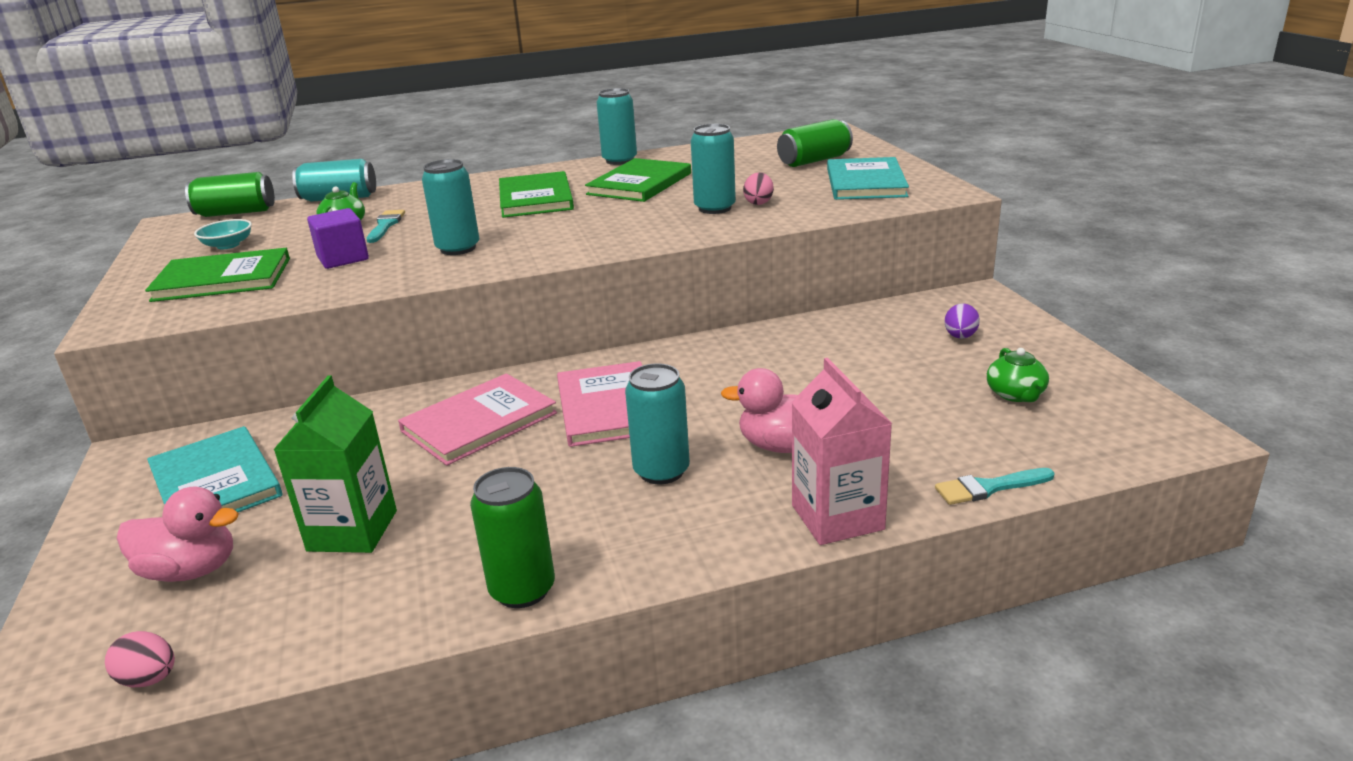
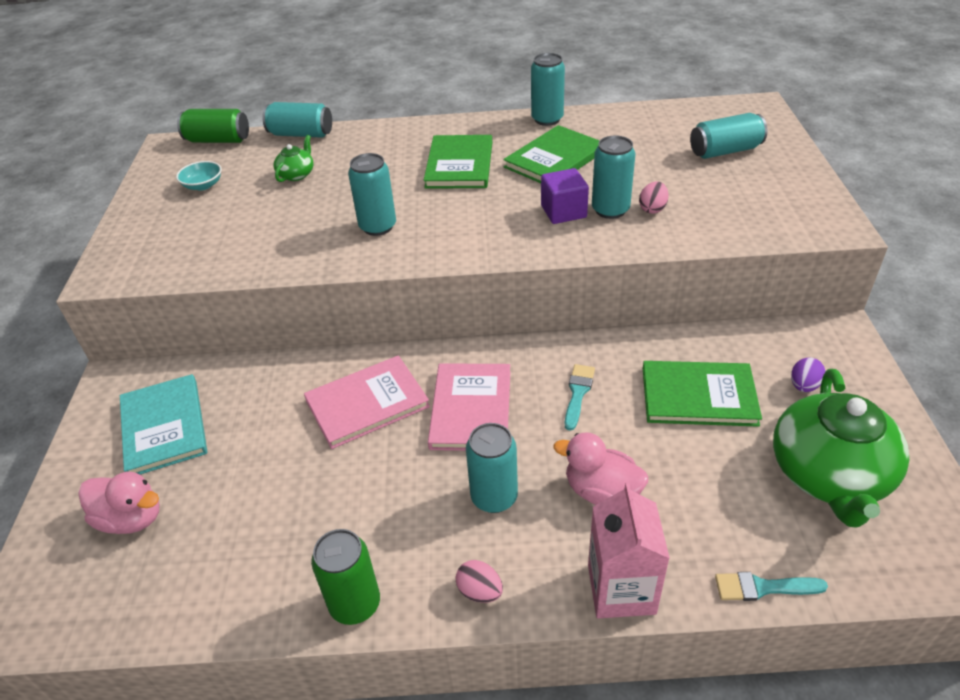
camera: 15 degrees right, 15 degrees up
pink egg [105,631,175,687] -> pink egg moved to [456,560,503,603]
green book [145,248,290,302] -> green book moved to [643,361,762,427]
green carton [273,375,397,553] -> none
purple cube [307,208,369,269] -> purple cube moved to [541,168,589,224]
turquoise brush [367,210,405,243] -> turquoise brush moved to [565,364,595,431]
green can [777,119,853,167] -> turquoise can [690,113,767,159]
turquoise book [827,157,909,200] -> none
green teapot [987,348,1049,402] -> green teapot [773,369,909,528], size x2.27

